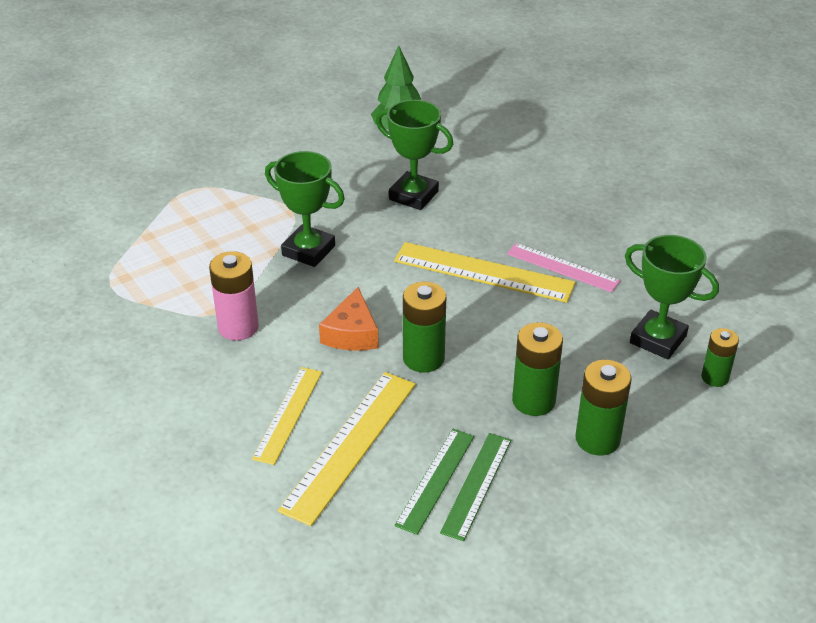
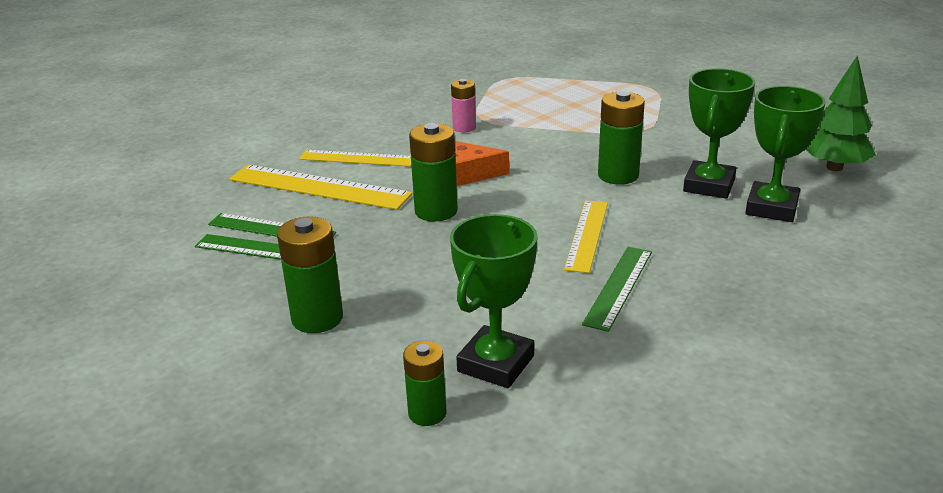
camera: 85 degrees right, 10 degrees down
pink battery [209,251,259,340] -> pink battery [451,79,476,132], size x0.64
green trophy [265,151,345,267] -> green trophy moved to [746,86,826,222]
yellow ruler [394,242,576,303] -> yellow ruler [564,200,608,273], size x0.64
pink ruler [507,243,620,292] -> green ruler [582,247,652,332]
green battery [512,322,563,416] -> green battery moved to [598,91,645,185]

